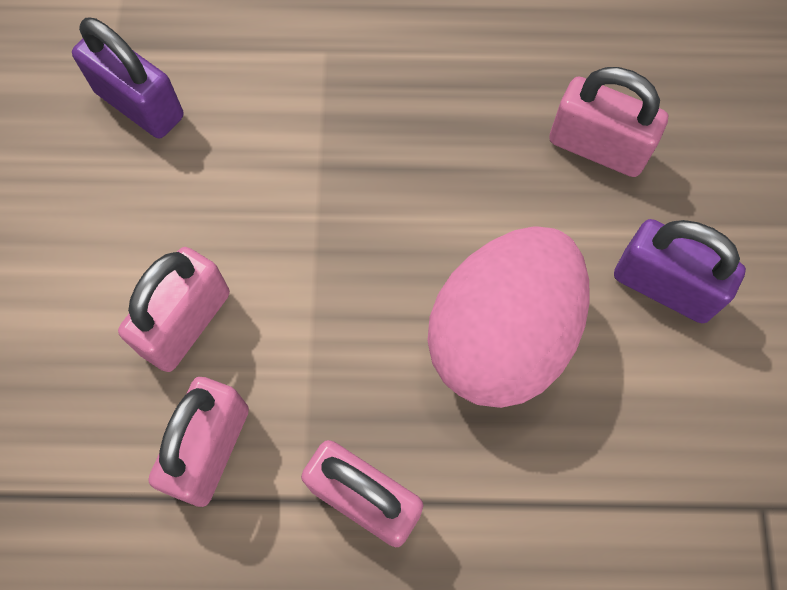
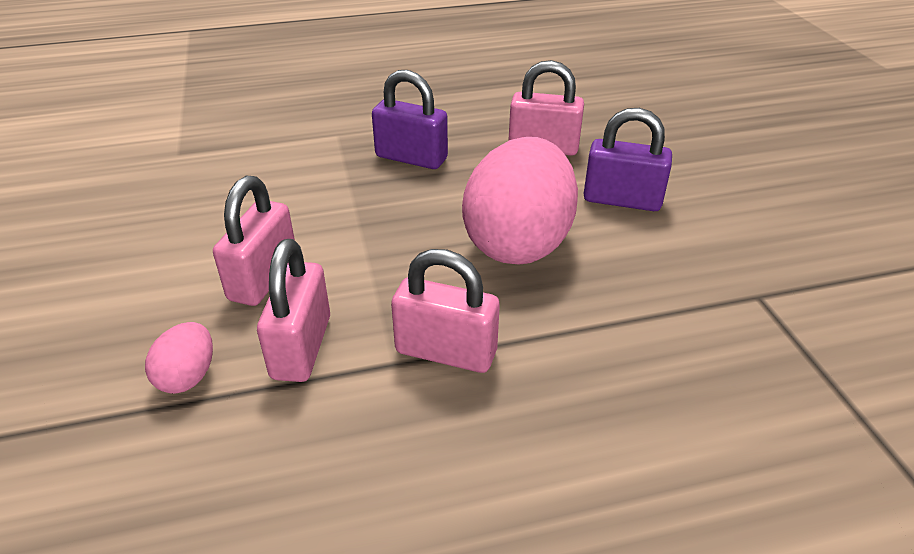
camera: 15 degrees left, 30 degrees down
purple padlock [72,18,183,138] -> purple padlock moved to [372,70,448,169]
none -> pink egg [145,322,213,394]

